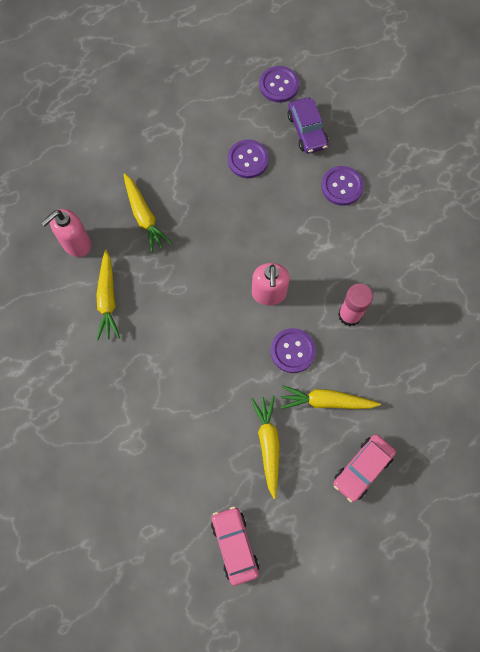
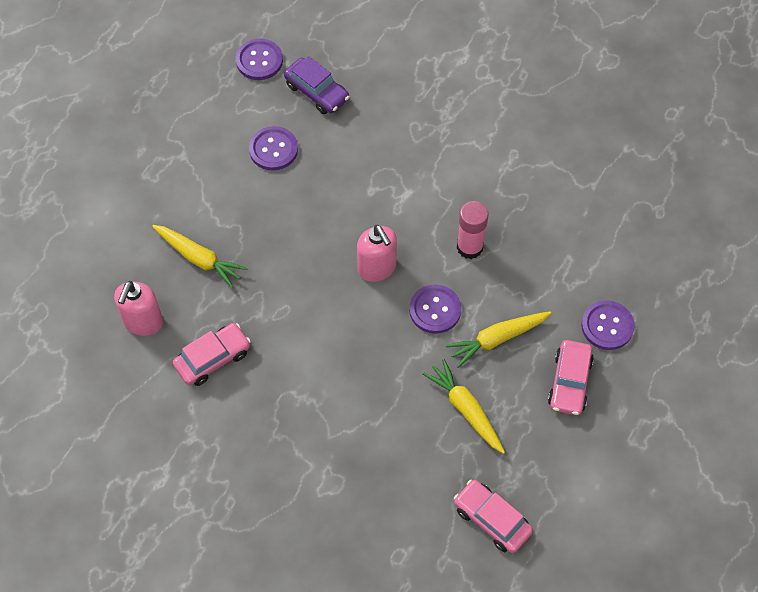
camera: 30 degrees left, 10 degrees down
yellow carrot [96,250,120,340] -> pink car [173,323,251,386]
purple button [321,166,364,206] -> purple button moved to [581,300,635,350]

